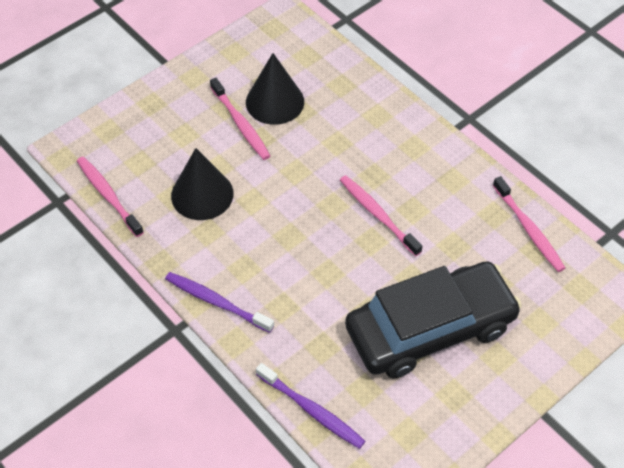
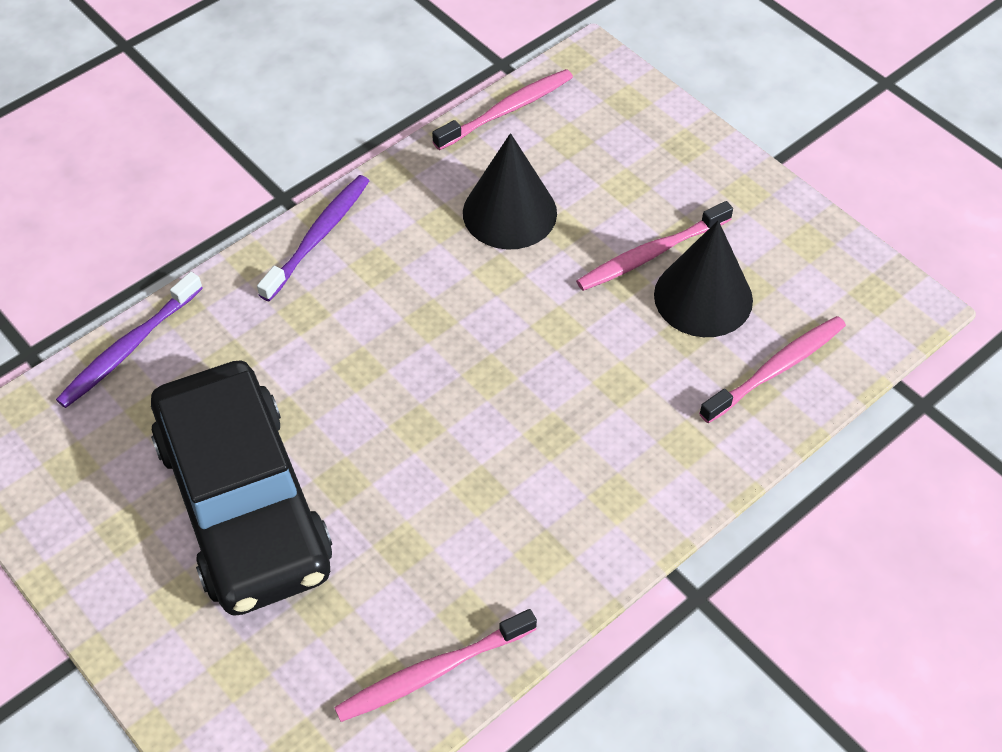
camera: 90 degrees right, 0 degrees up
pink toothbrush [340,175,422,256] -> pink toothbrush moved to [699,316,846,423]

